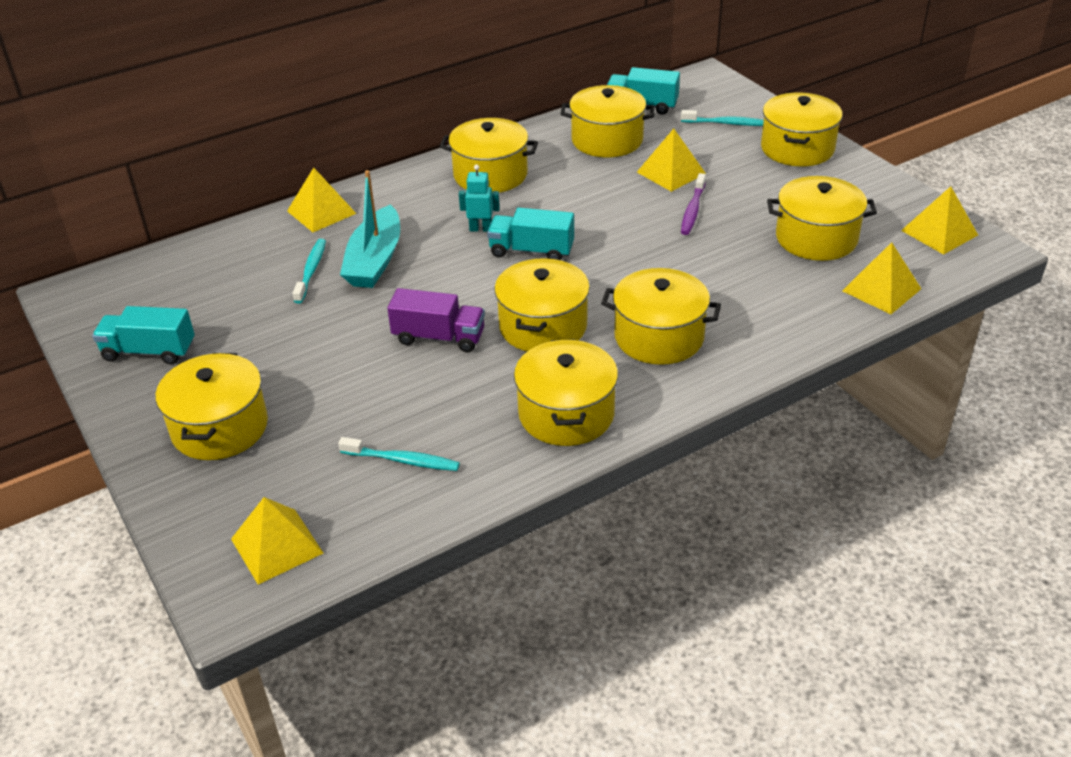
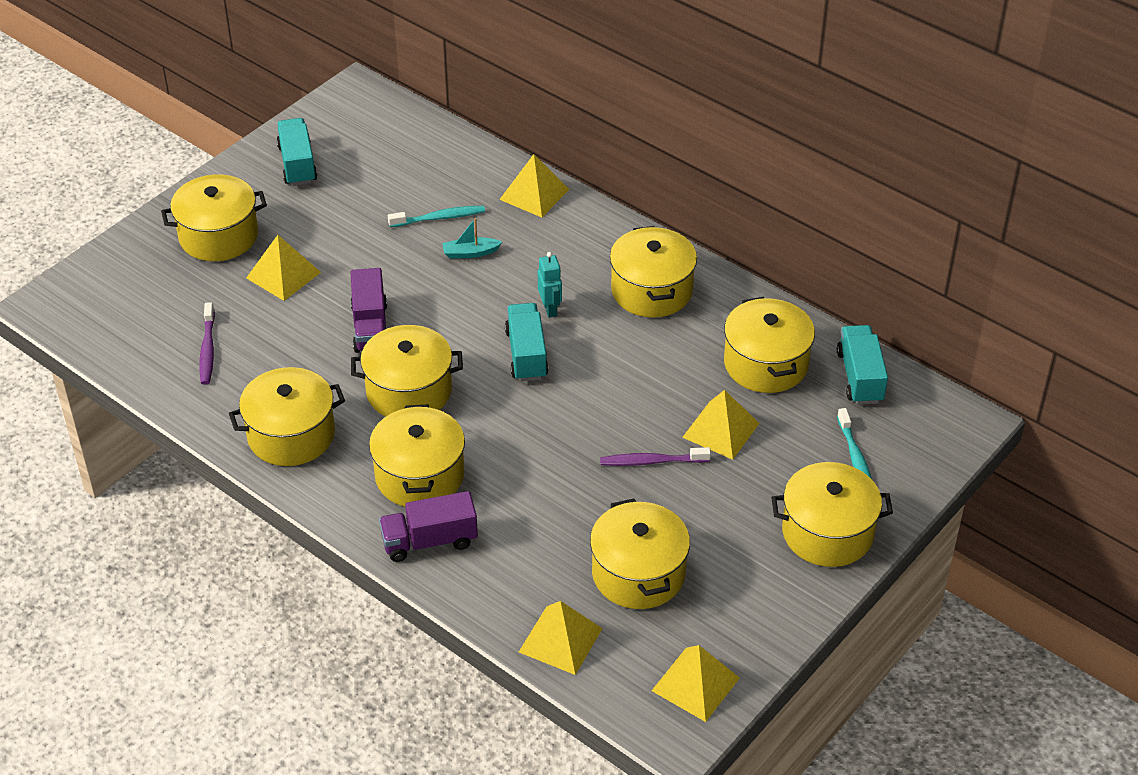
camera: 70 degrees right, 5 degrees up
yellow pyramid [231,497,324,585] -> yellow pyramid moved to [246,235,321,301]
turquoise toothbrush [338,437,460,471] -> purple toothbrush [199,302,215,385]
turquoise boat [340,170,400,288] -> turquoise boat [442,218,502,259], size x0.48
none -> purple truck [379,491,478,562]

